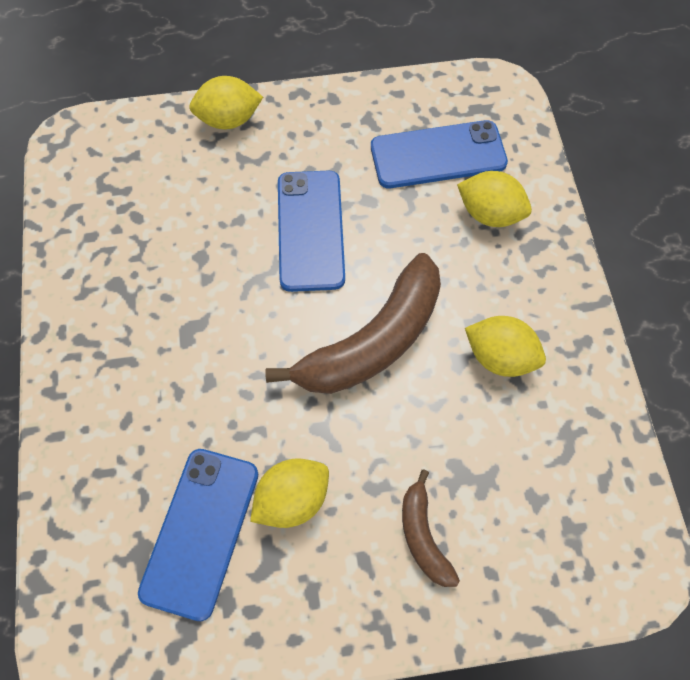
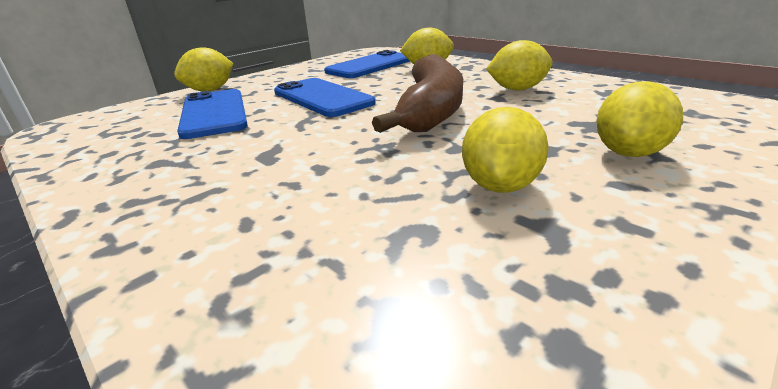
camera: 35 degrees left, 35 degrees down
blue phone [138,449,258,621] -> blue phone moved to [177,89,248,139]
brown banana [402,470,460,587] -> yellow lemon [596,81,683,157]

